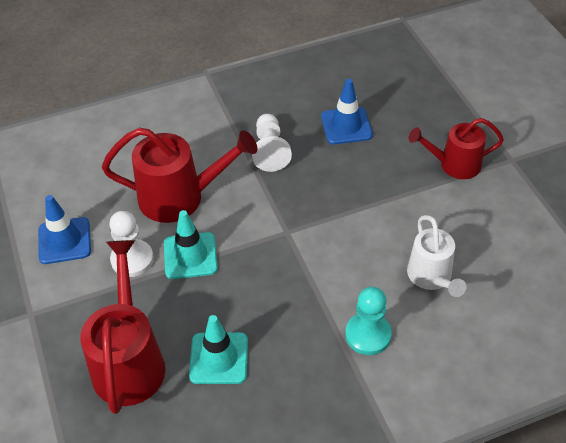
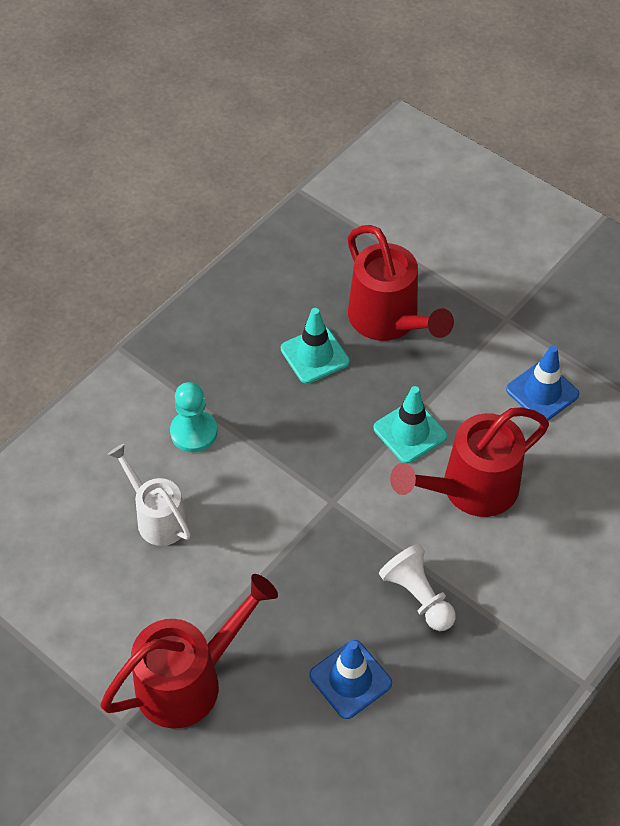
camera: 150 degrees right, 5 degrees up
white pawn [109,211,154,277] -> none
red watering can [409,118,504,179] -> red watering can [100,574,278,729], size x1.54

